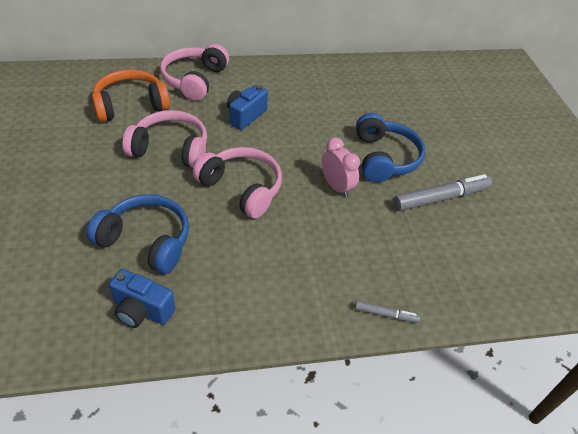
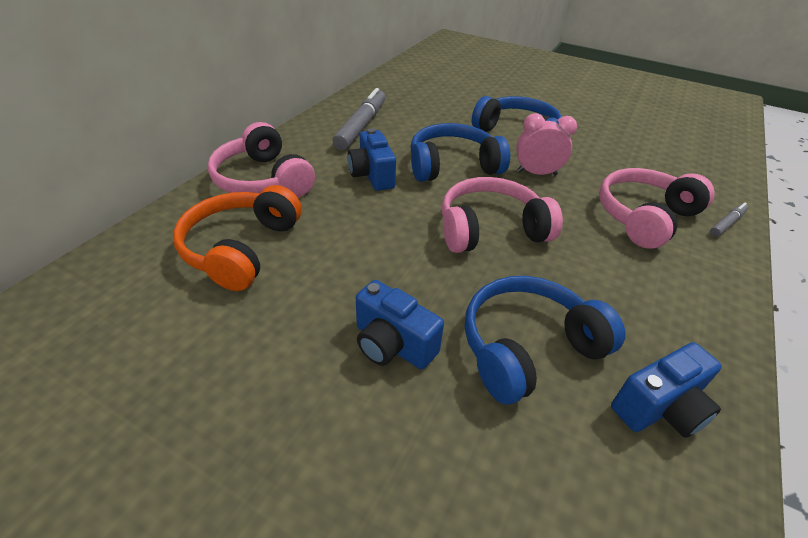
camera: 50 degrees left, 5 degrees down
pink headphones [123,110,207,168] -> pink headphones moved to [599,168,715,249]
grey marker [393,174,492,211] -> grey marker moved to [333,88,385,150]
none -> blue camera [356,280,444,369]
none -> blue headphones [410,123,510,182]

